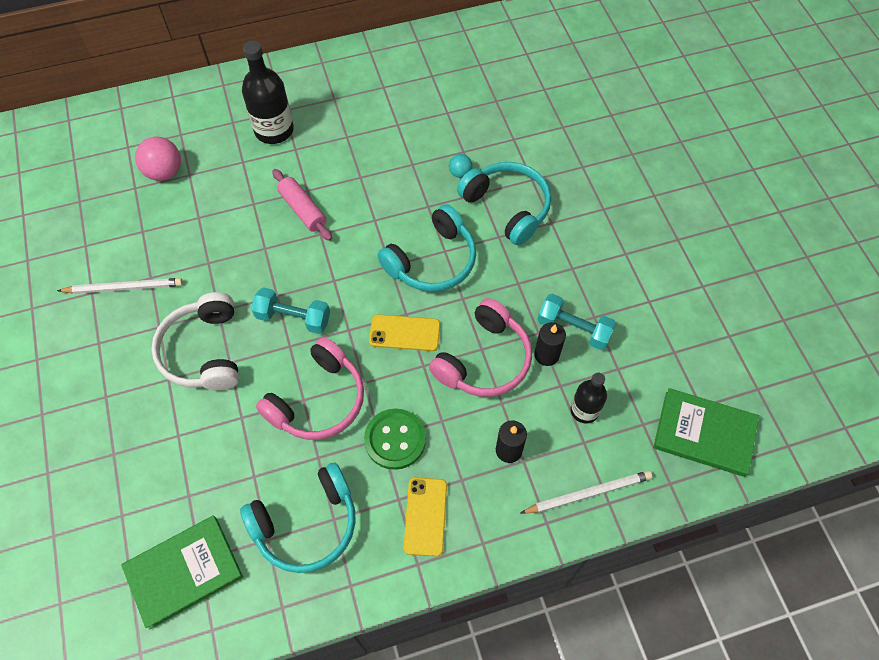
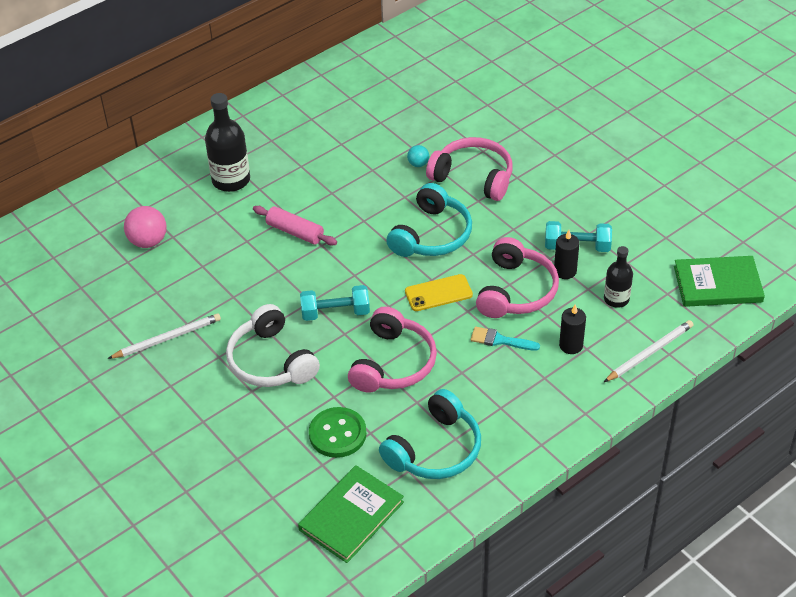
camera: 20 degrees left, 15 degrees down
green button [364,409,426,470] -> green button moved to [309,407,366,458]
yellow phone [403,477,447,557] -> none
turquoise headphones [457,162,551,245] -> pink headphones [426,137,513,201]
none -> turquoise brush [471,327,540,351]

